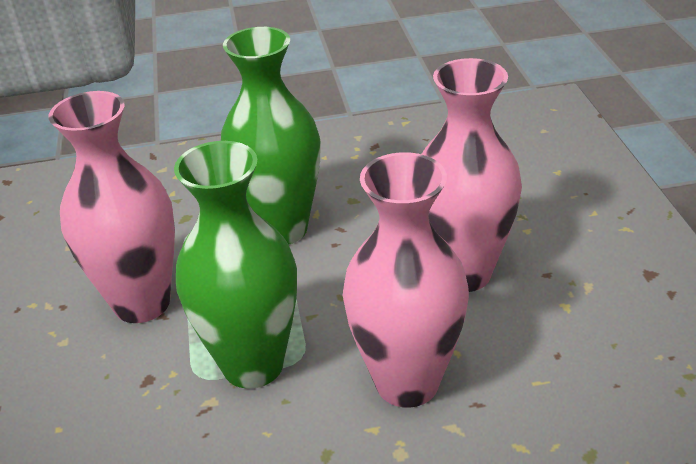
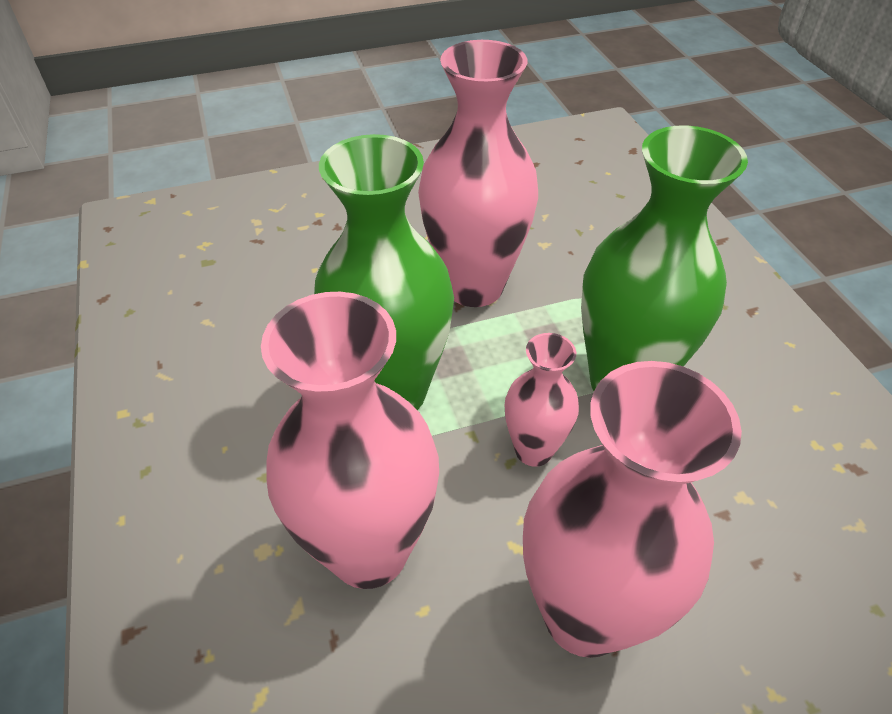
camera: 80 degrees right, 10 degrees up
none -> pink vase [505,333,579,467]

